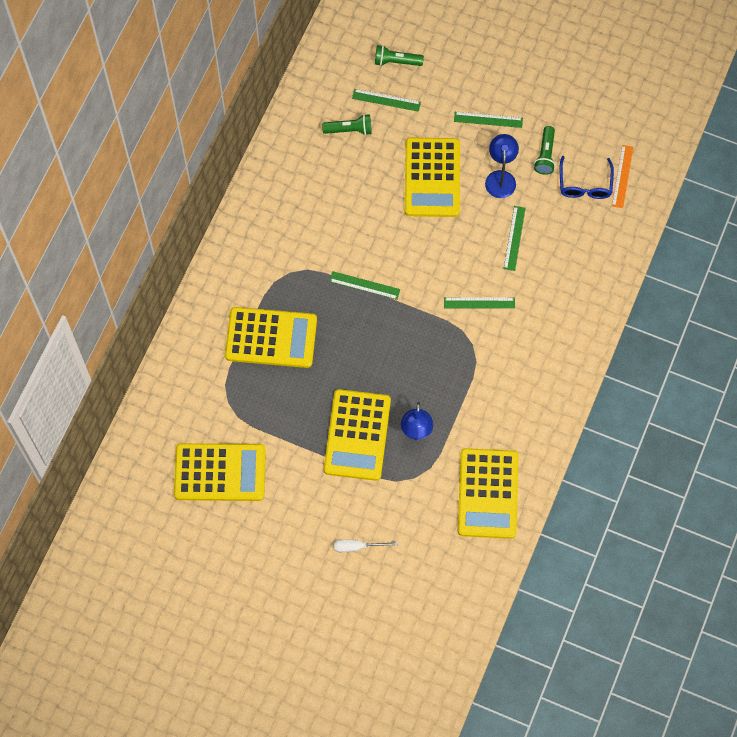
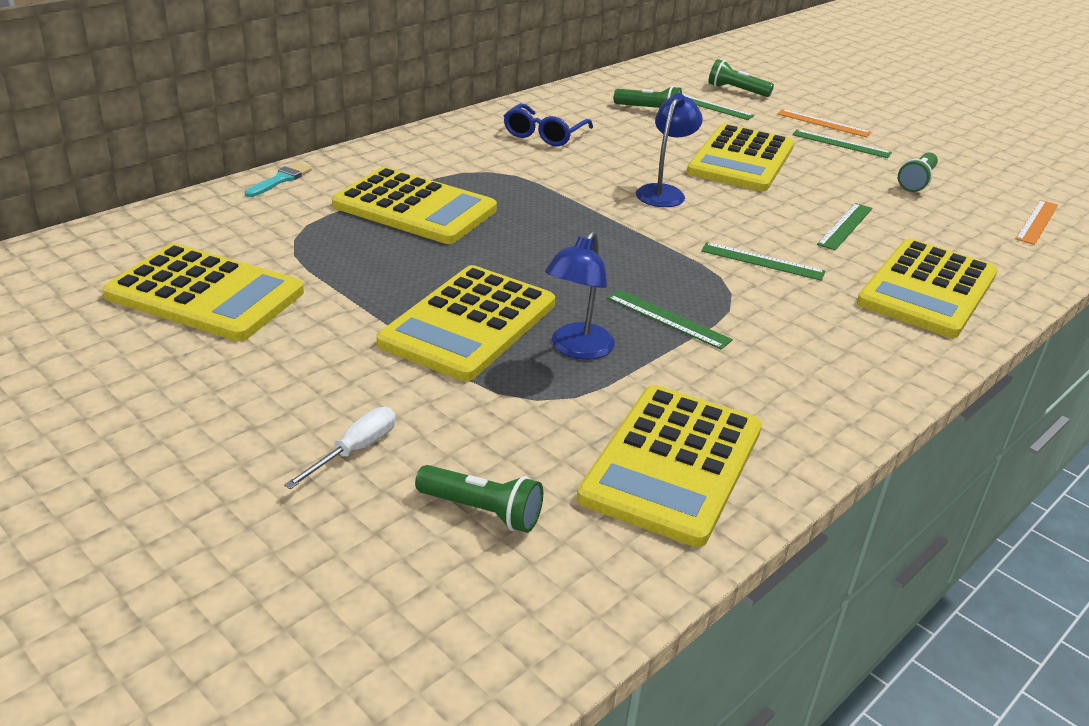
camera: 20 degrees right, 35 degrees down
green ruler [329,271,400,300] -> green ruler moved to [607,289,733,349]
white screwdriver [334,540,398,552] -> white screwdriver turned 105 degrees clockwise [284,407,396,489]
blue lamp [485,134,519,198] -> blue lamp moved to [636,93,703,207]
blue glasses [560,156,614,199] -> blue glasses moved to [504,103,593,146]
none -> turquoise brush [245,162,312,197]
none -> green flashlight [415,465,543,533]
none -> orange ruler [777,109,871,137]
none -> yellow calculator [857,239,998,338]

